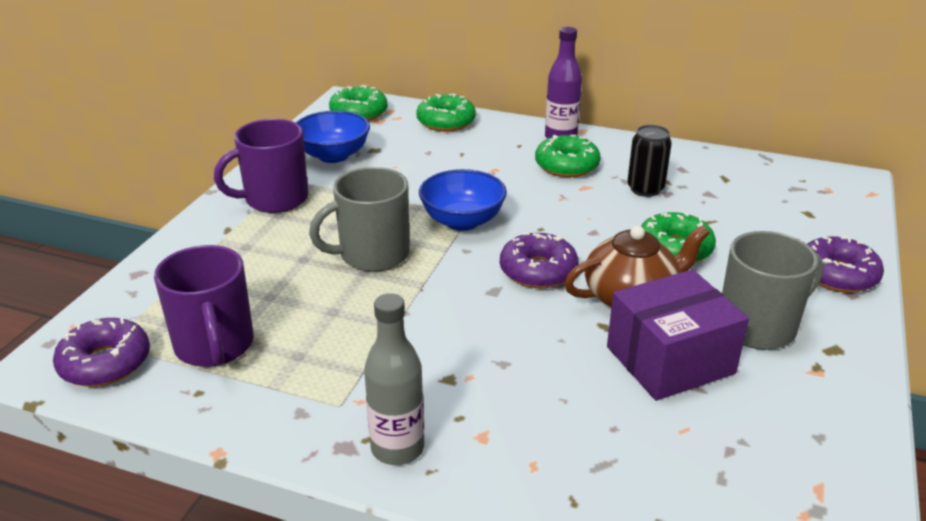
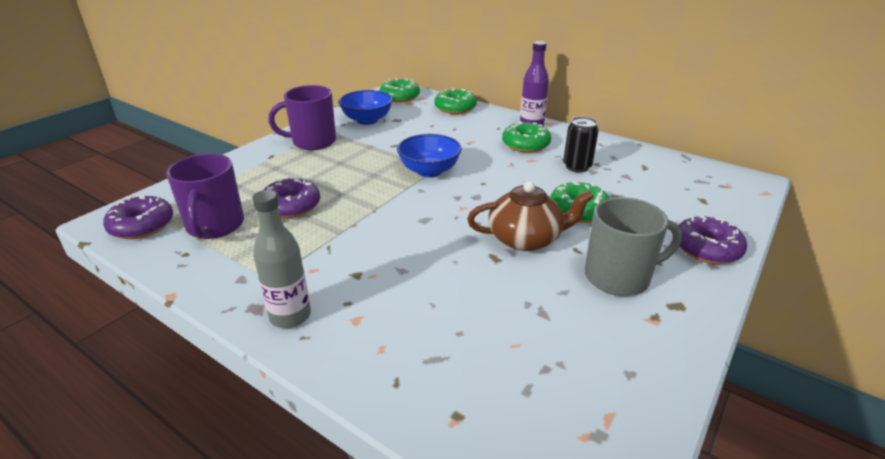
camera: 15 degrees right, 0 degrees up
grey mug [309,167,409,272] -> none
purple donut [500,232,578,288] -> purple donut moved to [264,177,320,218]
purple box [607,270,749,401] -> none

